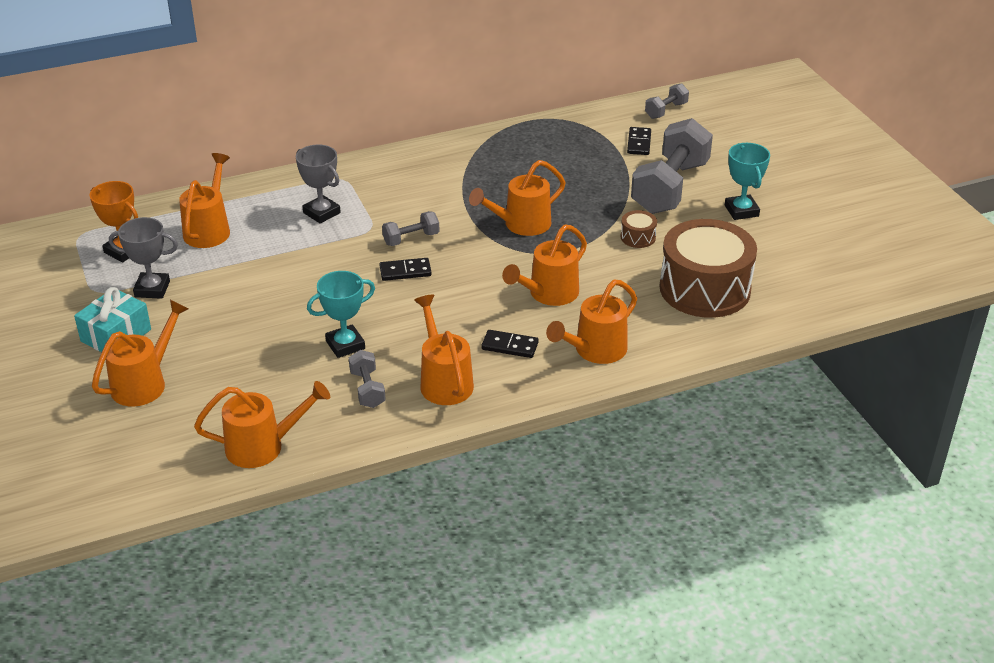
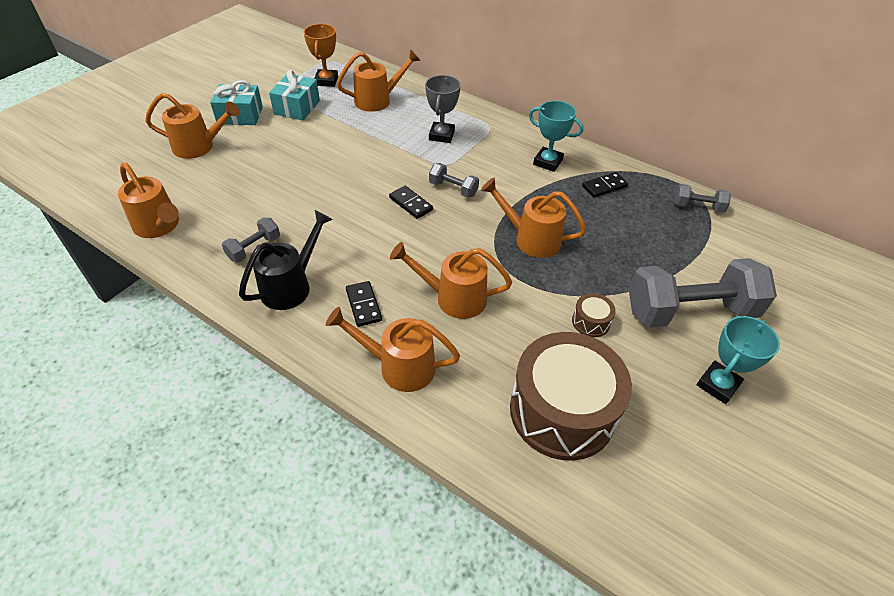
camera: 55 degrees right, 10 degrees up
grey trophy [109,217,178,299] -> turquoise gift [269,70,320,120]
turquoise trophy [307,271,375,358] -> turquoise trophy moved to [529,101,583,172]
orange watering can [414,294,474,405] -> black watering can [239,210,333,310]
black domino [627,127,651,155] -> black domino moved to [582,172,628,198]
grey dumbbell [645,83,689,119] -> grey dumbbell moved to [674,184,731,213]

